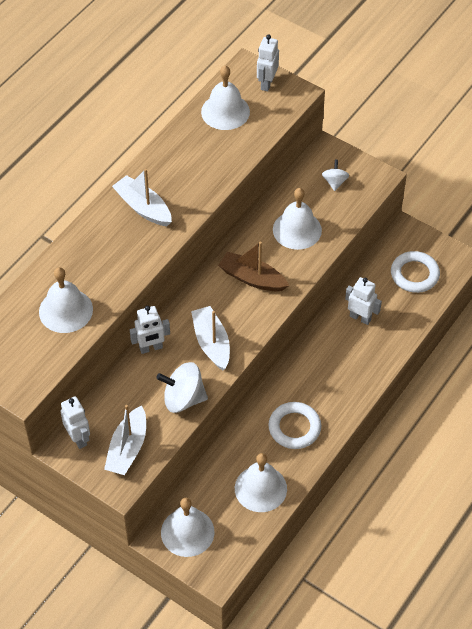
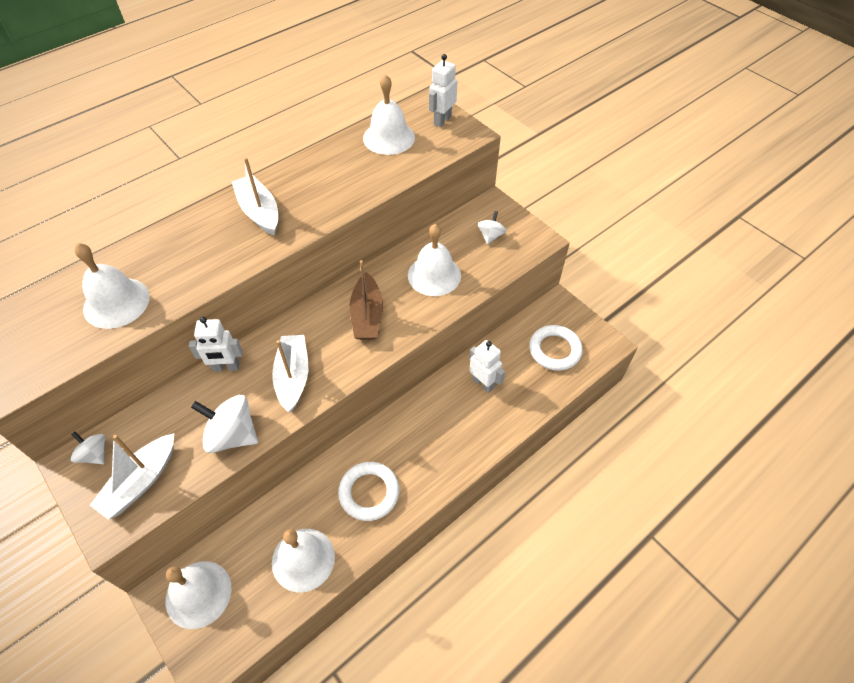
camera: 15 degrees right, 0 degrees up
white robot [60,396,90,449] -> white spinning top [71,431,105,464]
brown boat [218,242,289,291] -> brown boat turned 135 degrees counterclockwise [350,260,383,340]

